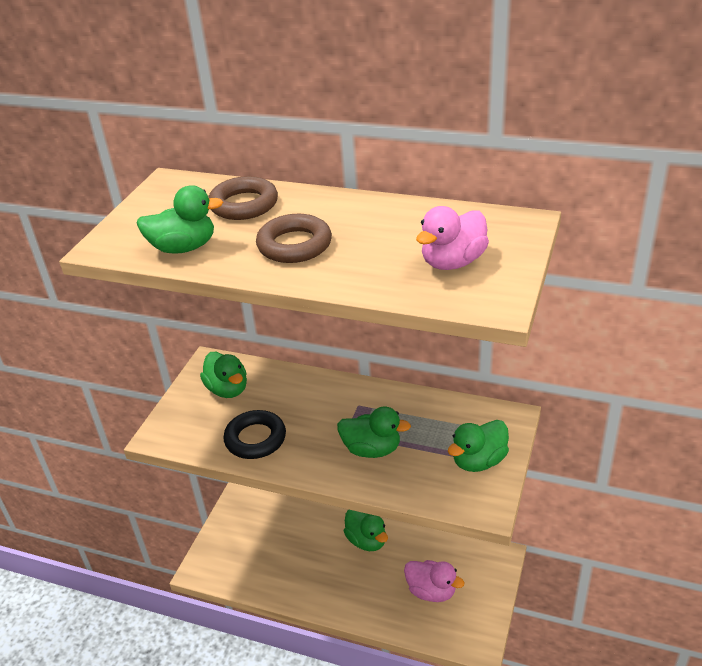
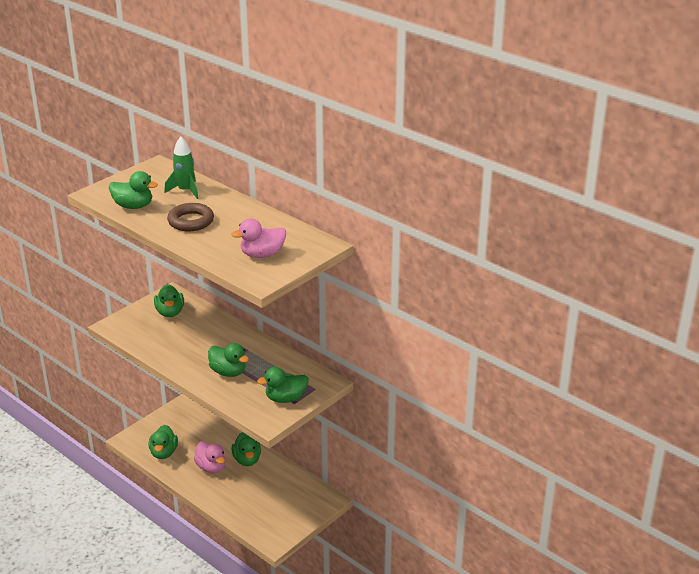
camera: 20 degrees right, 5 degrees down
brown ring [208,176,278,220] -> green rocket [164,137,199,199]
black ring [223,410,286,459] -> none
pink duck [404,560,465,602] -> pink duck moved to [194,441,226,473]
none -> green duck [148,425,178,459]

